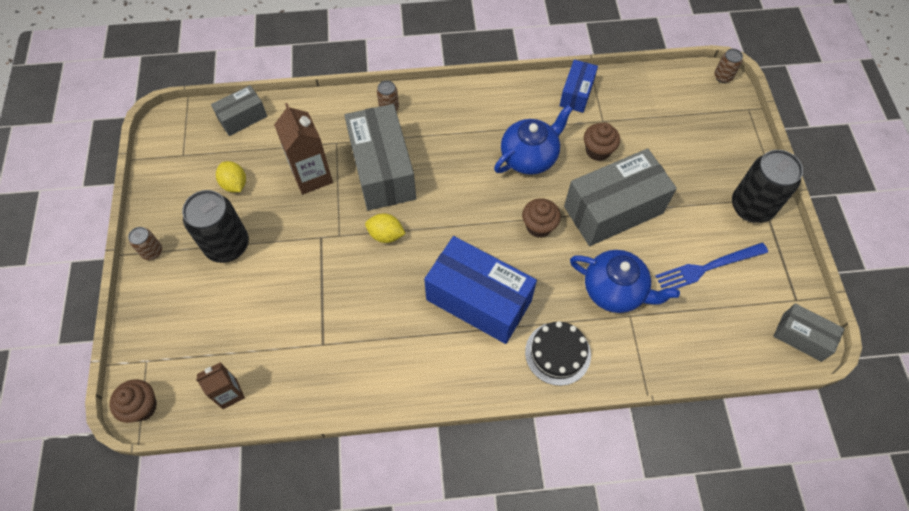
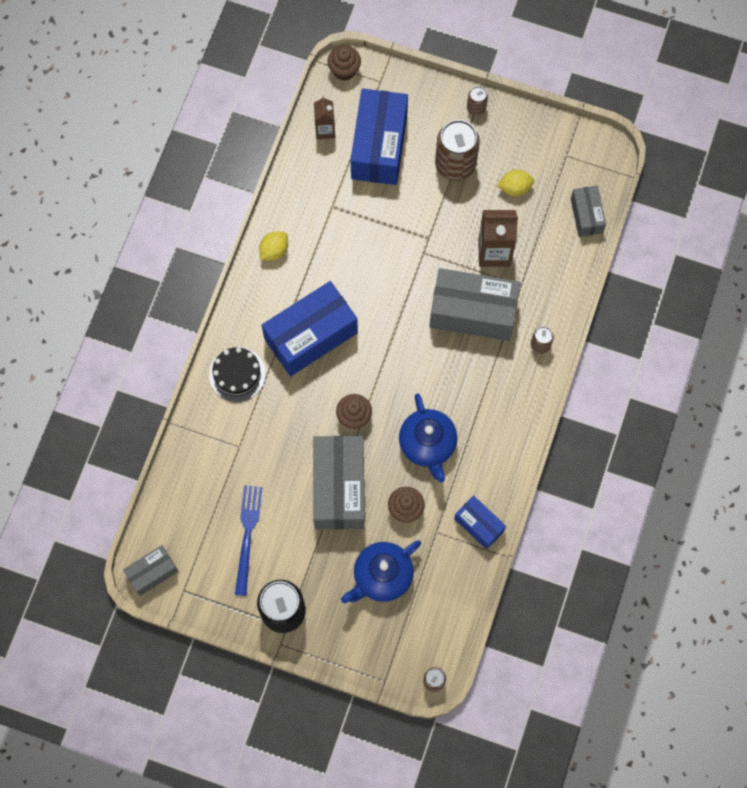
camera: 115 degrees right, 10 degrees up
black can [182,190,249,263] -> brown can [435,120,480,181]
yellow lemon [365,213,406,243] -> yellow lemon moved to [259,232,288,261]
blue teapot [570,250,680,313] -> blue teapot moved to [341,540,421,604]
none -> blue box [350,89,408,185]

